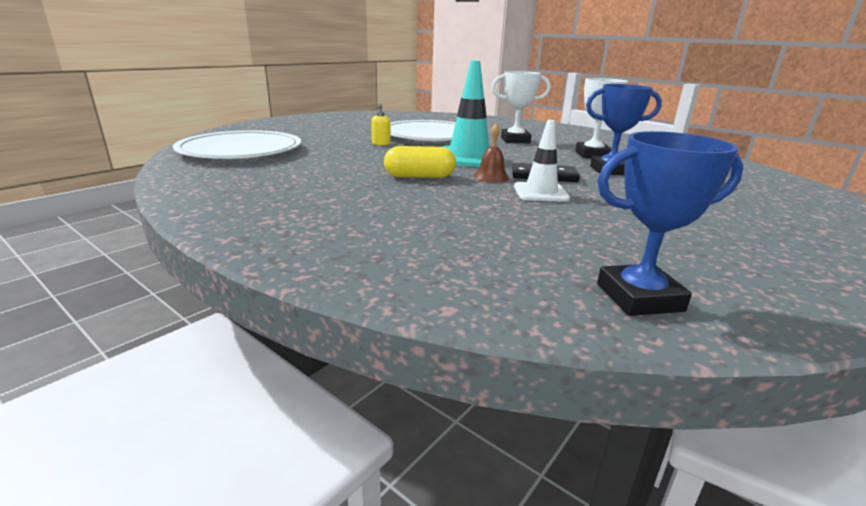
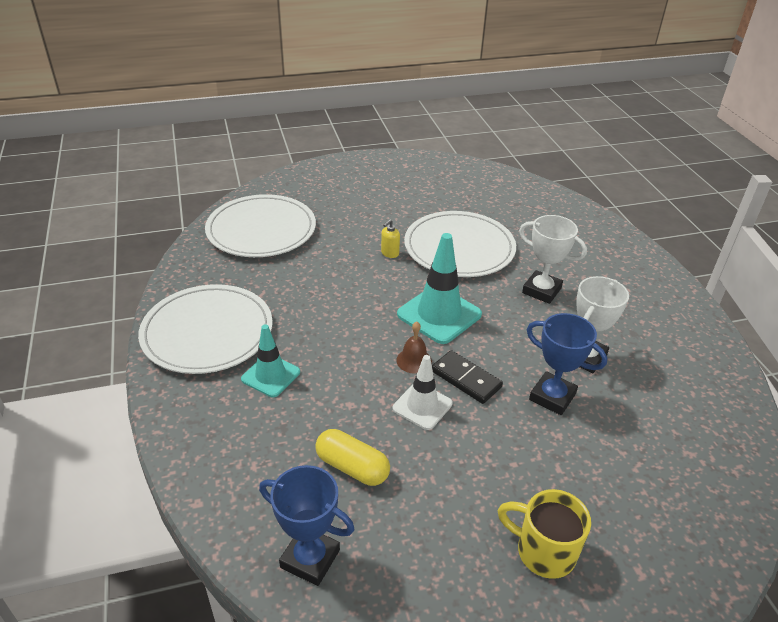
camera: 35 degrees right, 15 degrees up
yellow capsule [384,146,456,178] -> yellow capsule moved to [315,429,390,486]
none -> white plate [138,284,273,374]
none -> turquoise traffic cone [241,324,300,397]
none -> yellow mug [498,489,591,579]

